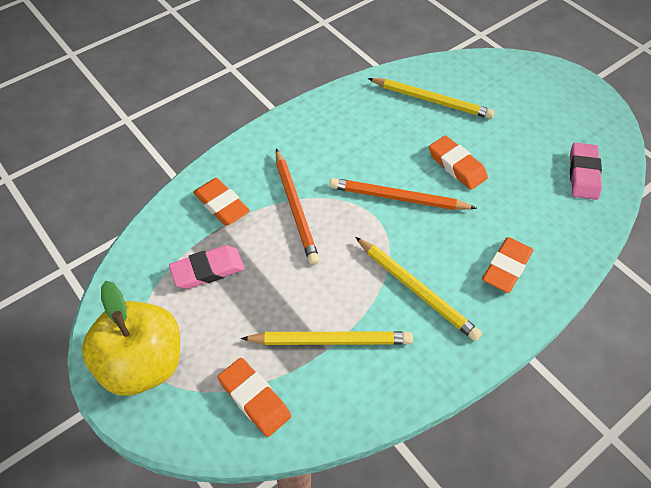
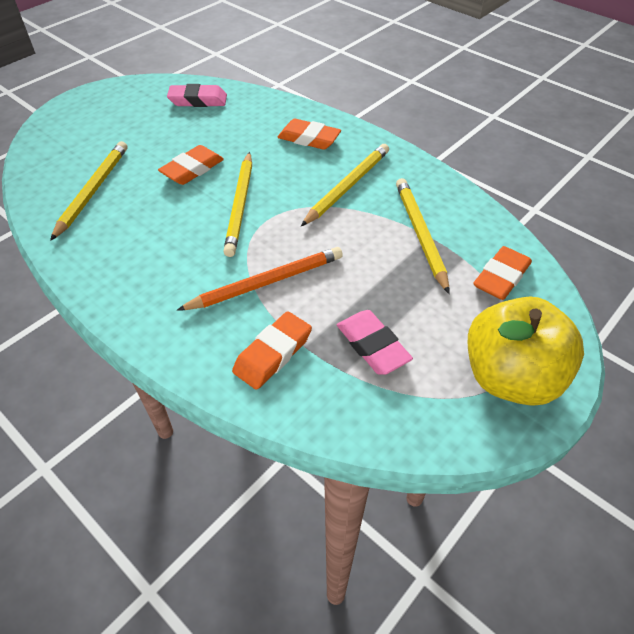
camera: 100 degrees left, 5 degrees down
orange pencil [329,178,477,210] -> yellow pencil [223,152,252,257]

